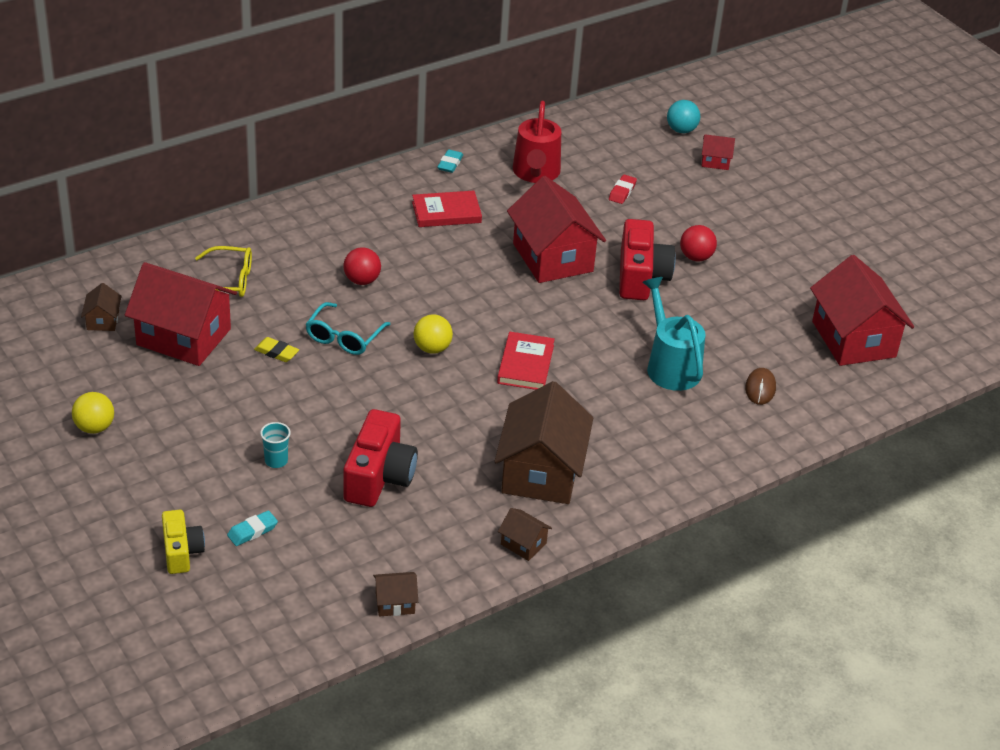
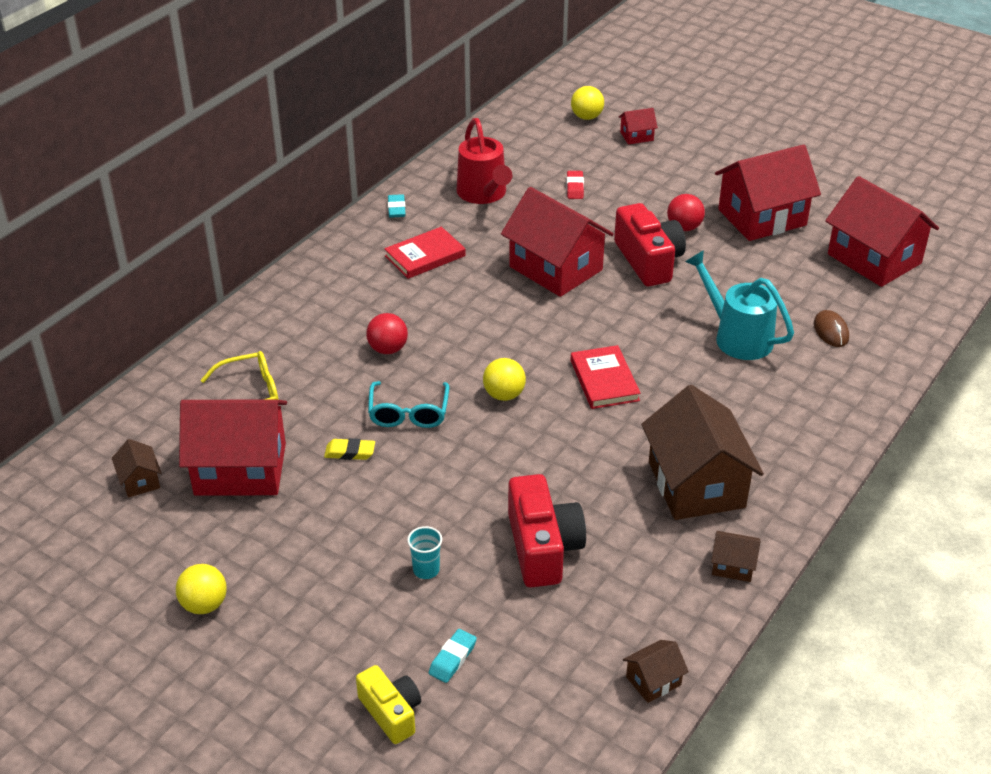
camera: 20 degrees left, 0 degrees up
turquoise ball [667,100,700,133] -> yellow ball [571,86,604,120]
none -> red house [715,145,821,241]

